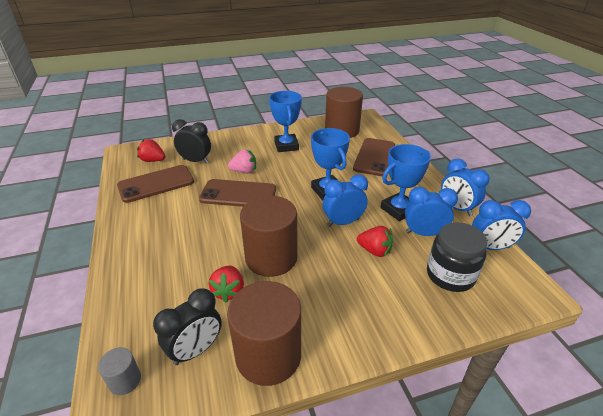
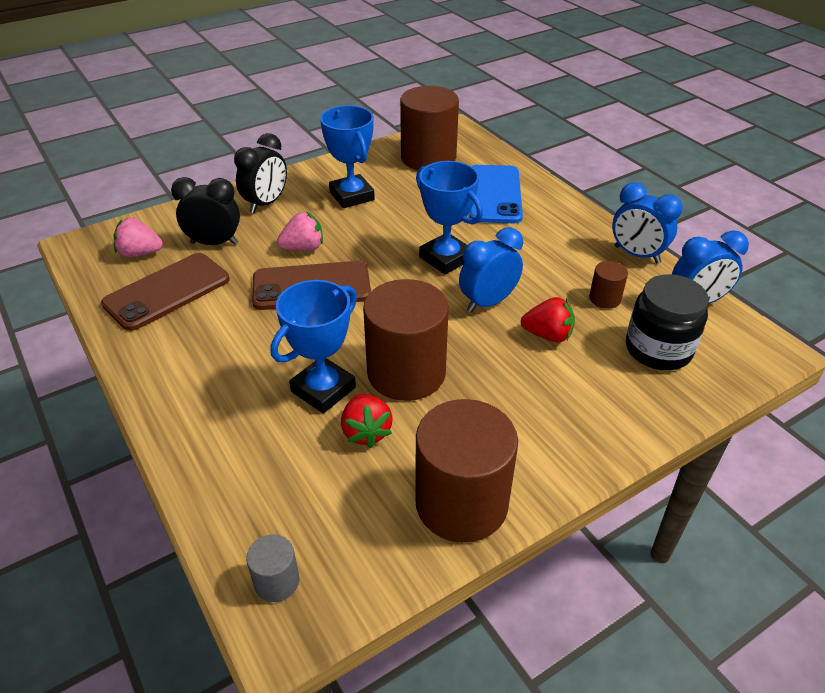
camera: 15 degrees left, 5 degrees up
red strawberry [137,139,165,162] -> pink strawberry [114,218,163,257]
black clock [153,288,222,365] -> black clock moved to [234,133,287,213]
brown phone [353,138,395,176] -> blue phone [469,165,523,223]
blue trophy [381,144,431,221] -> blue trophy moved to [271,280,357,413]
blue clock [405,187,458,236] -> brown cylinder [589,261,628,309]

